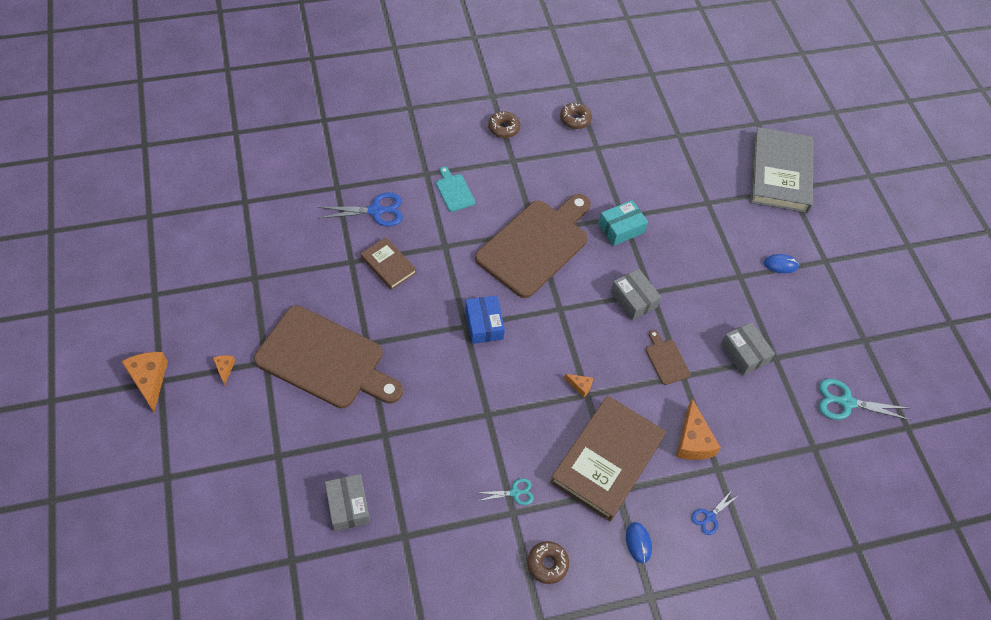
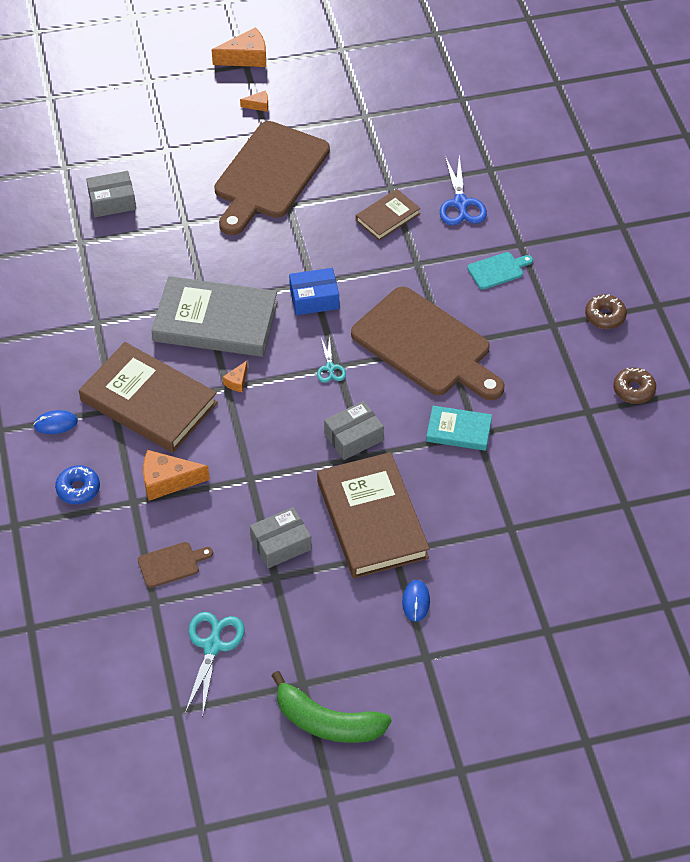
camera: 95 degrees right, 5 degrees down
turquoise scissors [476,478,534,505] -> turquoise scissors moved to [317,335,346,383]
brown donut [527,541,569,584] -> none
turquoise box [598,200,648,246] -> turquoise book [426,406,492,451]
brown cutting board [646,330,690,385] -> brown cutting board moved to [138,542,213,588]
blue scissors [691,490,739,535] -> blue donut [55,465,100,504]
grey book [750,127,813,213] -> grey book moved to [151,276,278,357]
none -> green banana [271,671,392,743]
none -> brown book [317,452,430,579]

